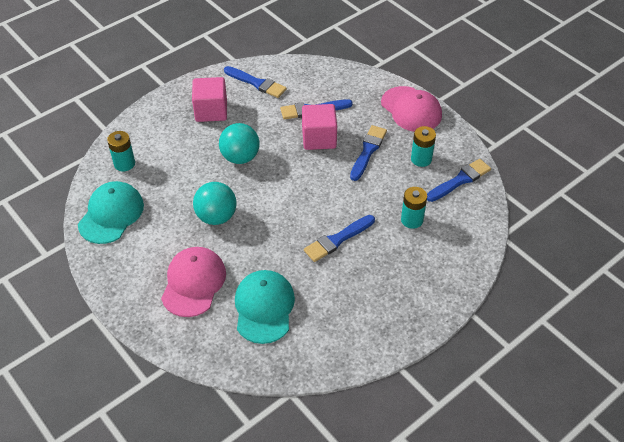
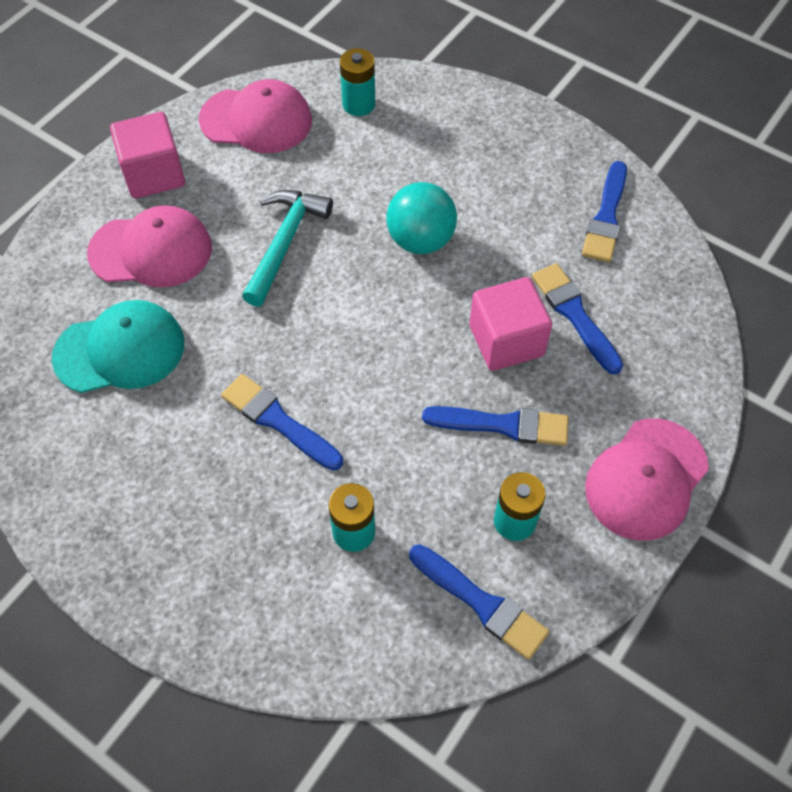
camera: 75 degrees right, 10 degrees up
turquoise cap [78,181,144,244] -> pink cap [199,79,312,153]
pink cube [192,77,227,122] -> pink cube moved to [110,112,185,198]
turquoise ball [193,182,237,225] -> turquoise hammer [242,190,333,307]

